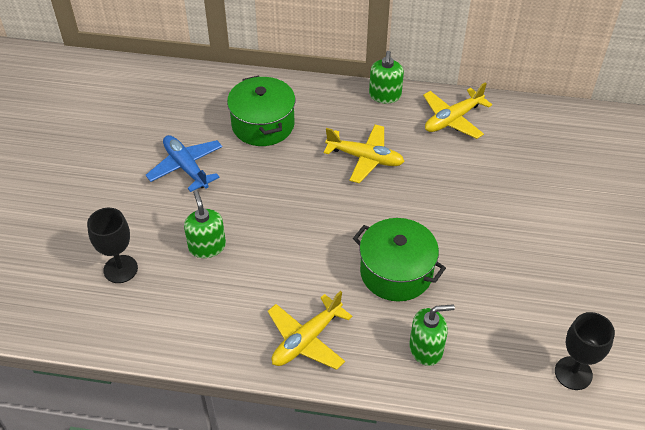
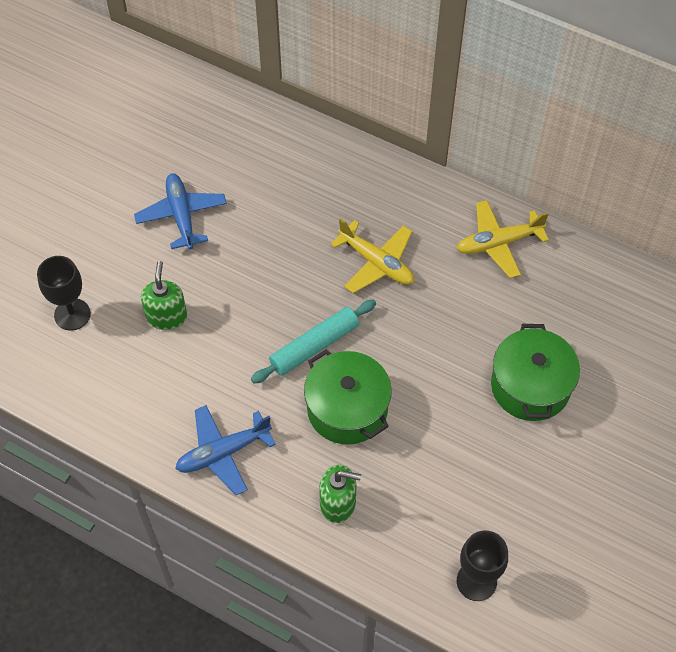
camera: 20 degrees right, 10 degrees up
green pot [227,76,295,146] -> green pot moved to [491,324,580,421]
yellow plane [268,291,352,370] -> blue plane [175,405,276,495]
green soap dispenser [369,51,404,104] -> none
none -> turquoise rolling pin [251,300,376,384]

